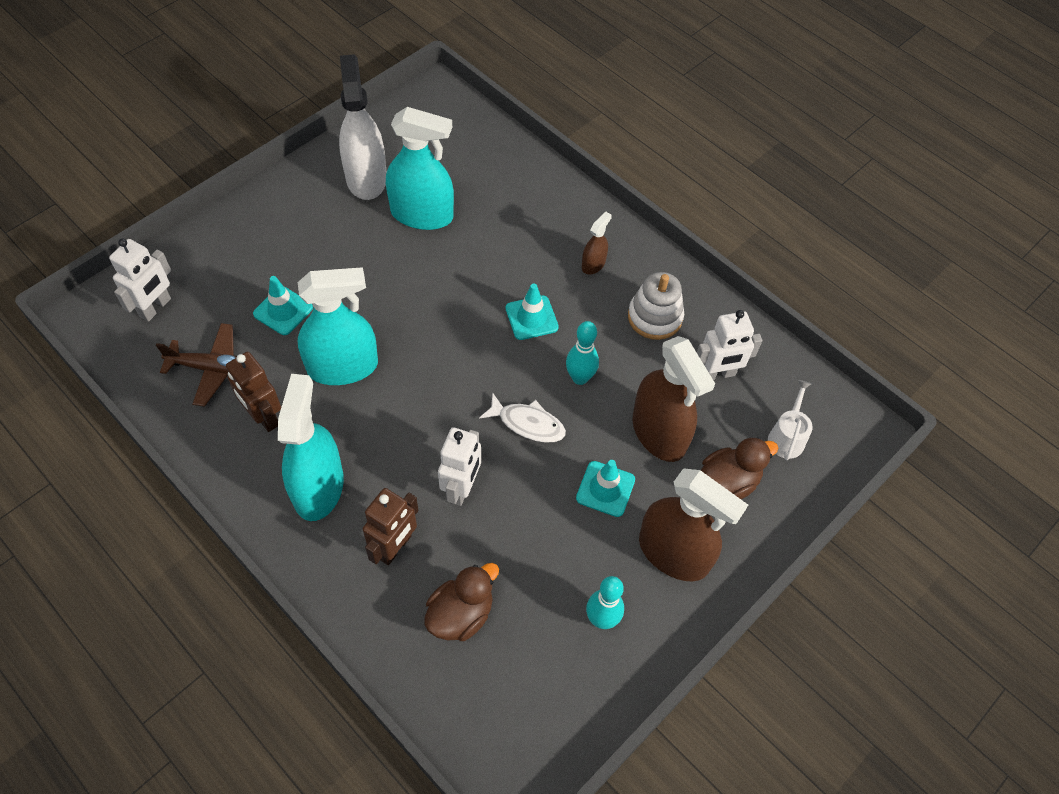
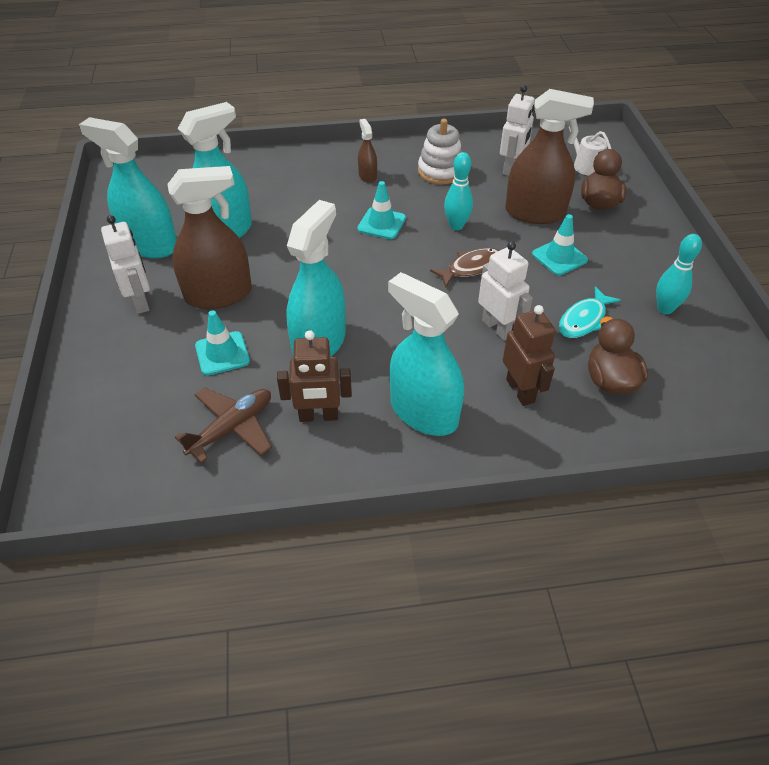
camera: 50 degrees left, 10 degrees down
white robot [109,238,171,322] -> white robot moved to [101,215,150,314]
white spray bottle [339,54,387,200] -> turquoise spray bottle [79,117,177,258]
white fish [479,392,566,443] -> brown fish [430,248,500,288]
brown spray bottle [639,468,748,581] -> brown spray bottle moved to [167,166,252,309]
none -> turquoise fish [559,286,621,338]

